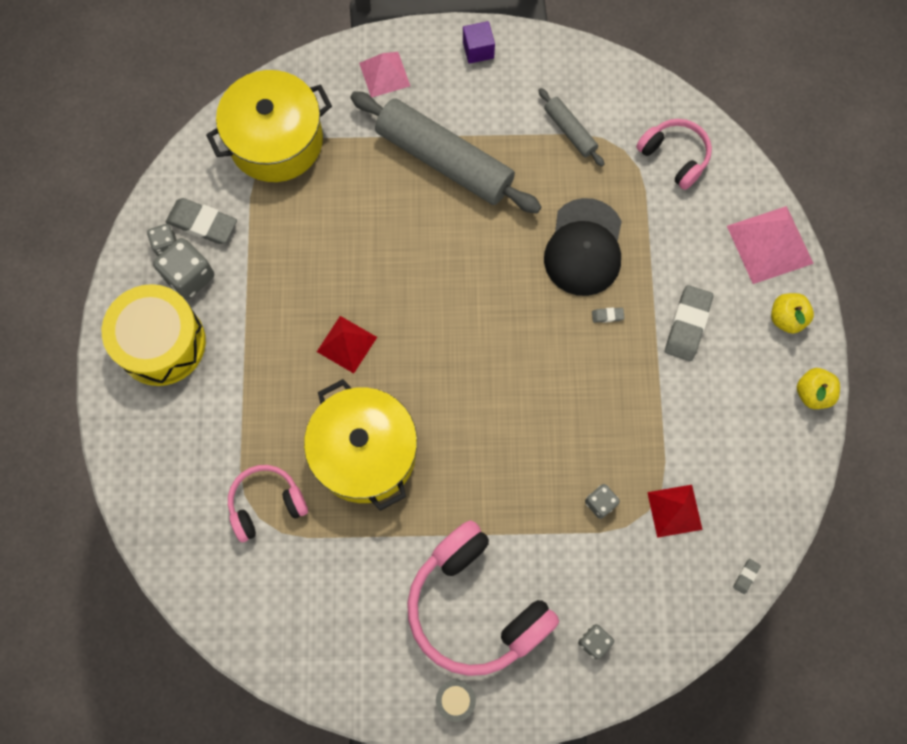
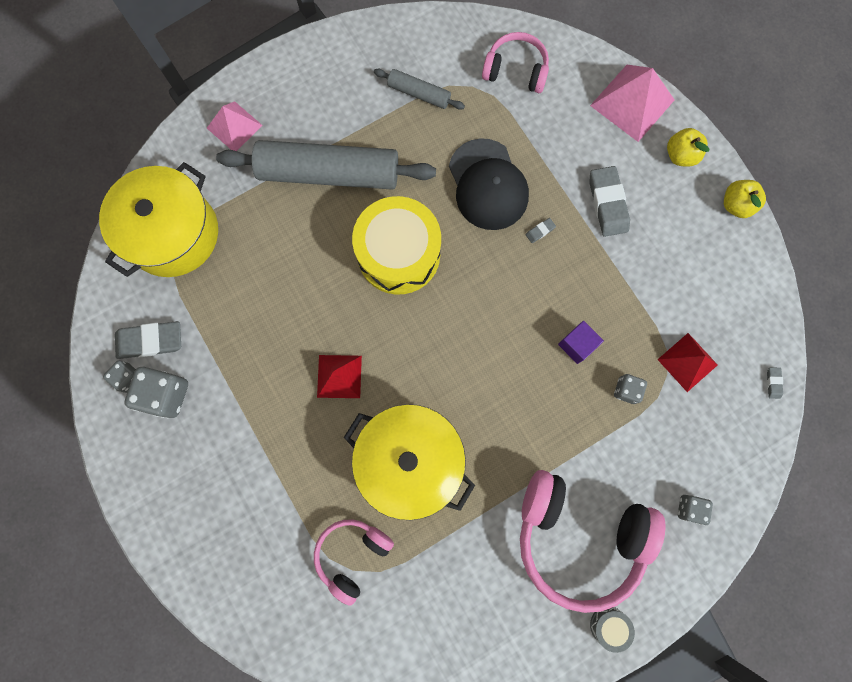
camera: 30 degrees left, 5 degrees up
yellow drum [102,284,206,386] -> yellow drum moved to [352,196,441,294]
purple cube [463,21,495,64] -> purple cube moved to [558,321,604,364]

